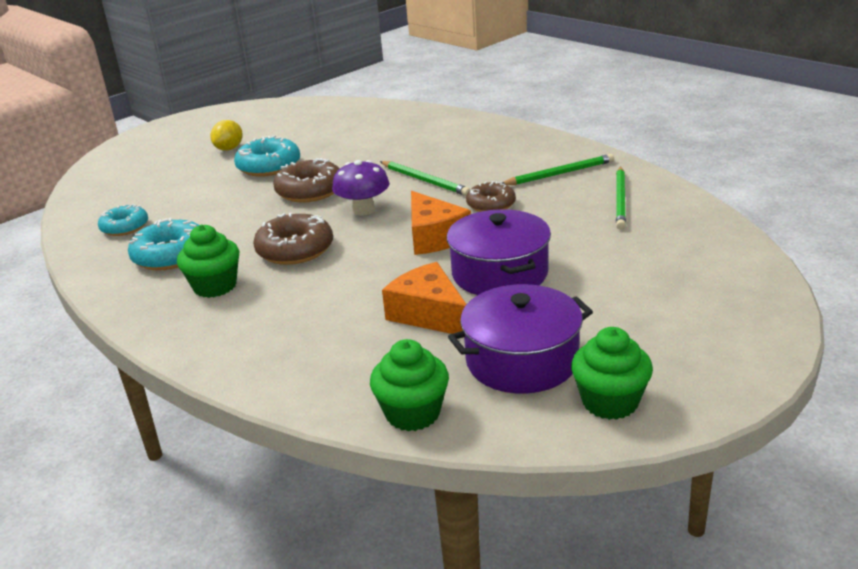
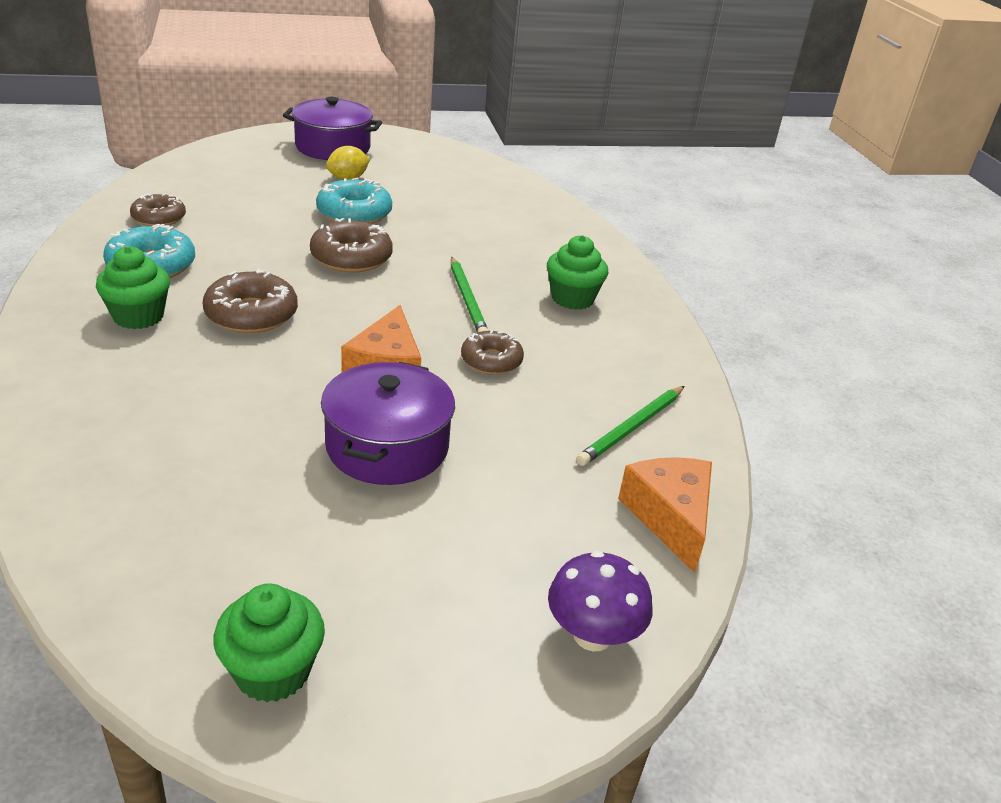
camera: 25 degrees right, 5 degrees up
turquoise donut [98,204,148,236] -> brown donut [130,194,186,226]
purple mushroom [332,160,389,215] -> purple mushroom moved to [548,551,652,651]
green cupcake [370,339,449,431] -> green cupcake moved to [547,235,608,310]
orange cheese [382,262,467,334] -> orange cheese moved to [618,457,712,573]
purple pot [448,284,593,393] -> purple pot moved to [283,97,382,160]
green pencil [502,154,614,185] -> none

